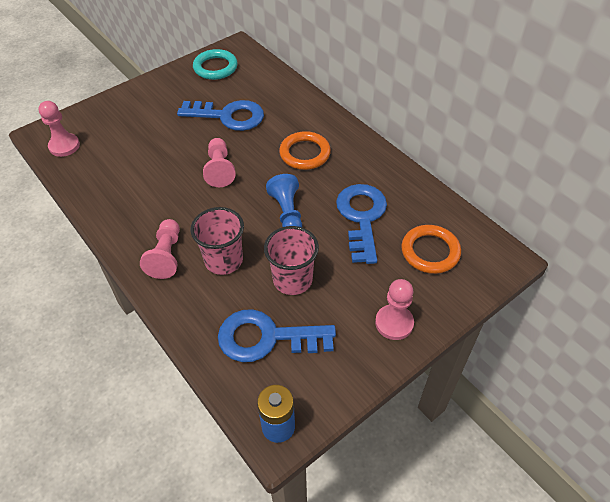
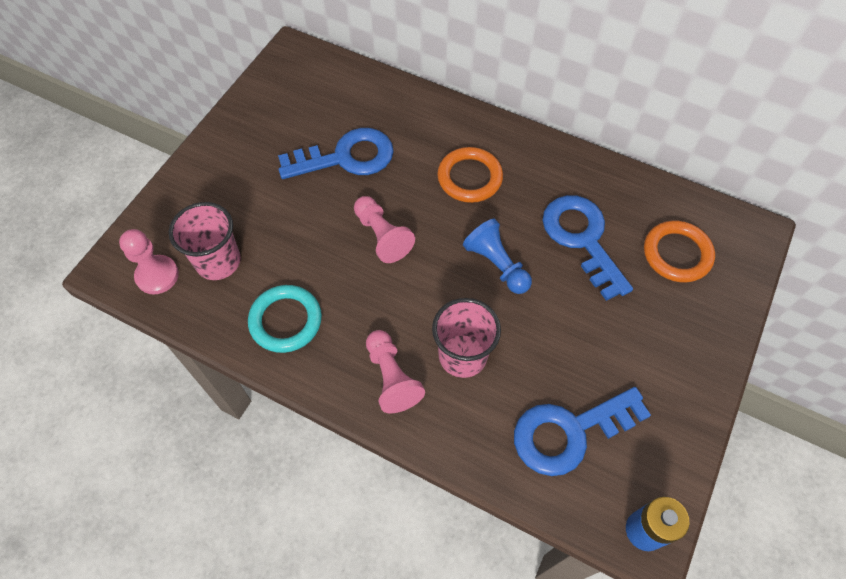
camera: 25 degrees left, 10 degrees up
turquoise ring [193,49,238,80] -> turquoise ring moved to [248,285,322,353]
pink cup [264,226,319,295] -> pink cup moved to [169,202,241,280]
pink pawn [375,279,414,340] -> none

